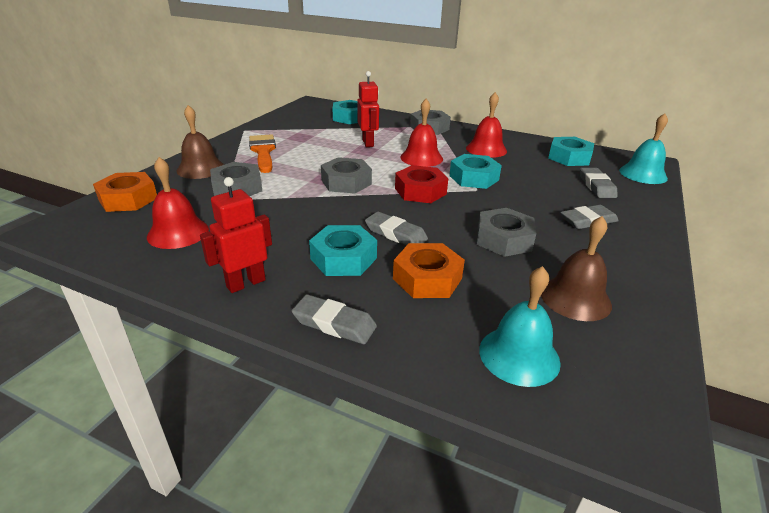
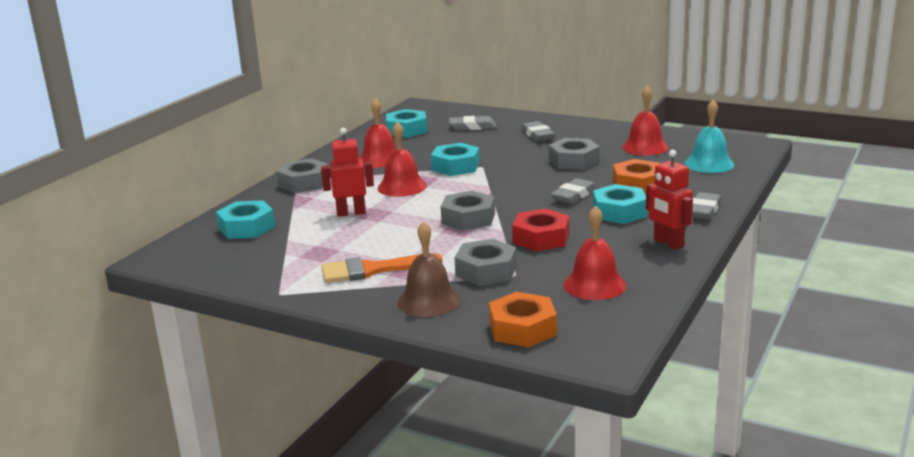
camera: 85 degrees left, 10 degrees down
red nut [395,165,448,203] -> red nut moved to [512,209,569,251]
brown bell [541,216,612,321] -> red bell [622,86,669,156]
turquoise bell [619,113,668,184] -> none

